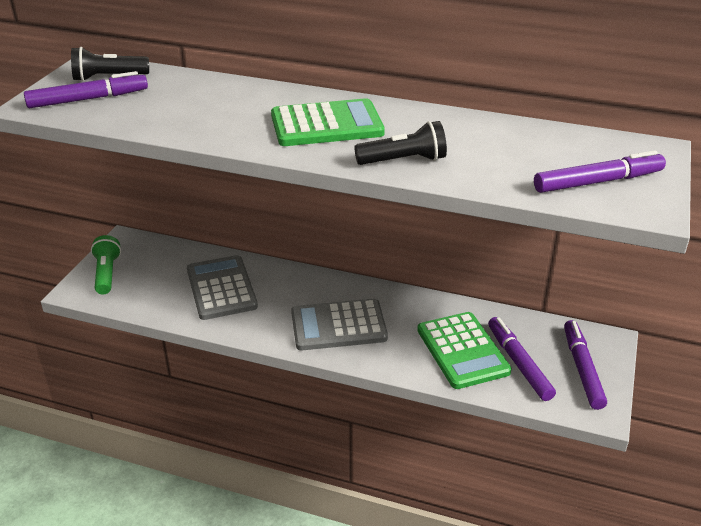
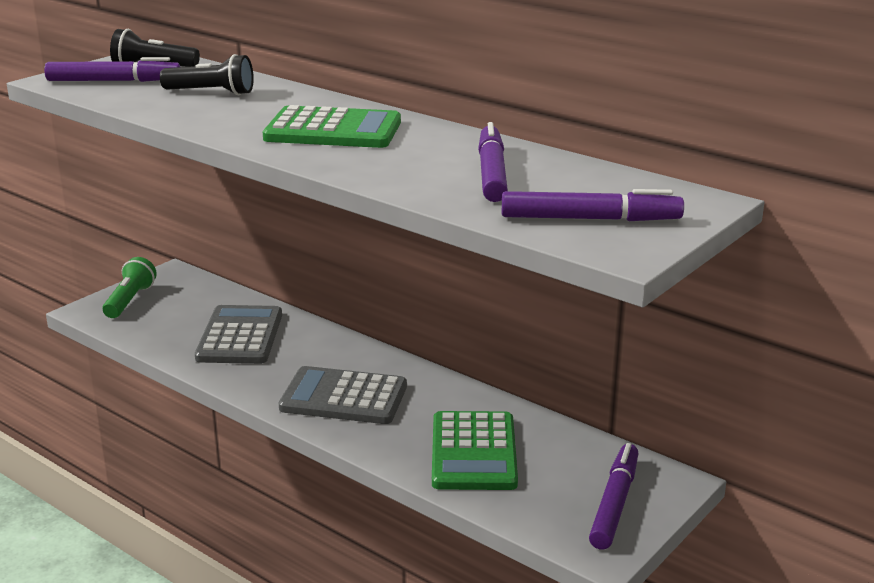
camera: 20 degrees right, 10 degrees down
black flashlight [354,121,447,165] -> black flashlight moved to [160,54,254,95]
purple marker [488,317,556,401] -> purple marker moved to [478,122,508,202]

